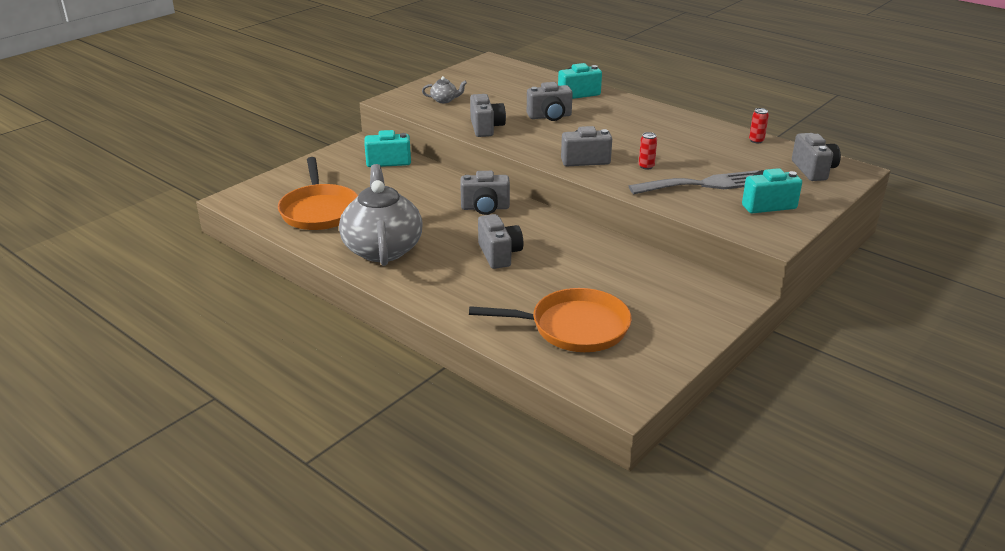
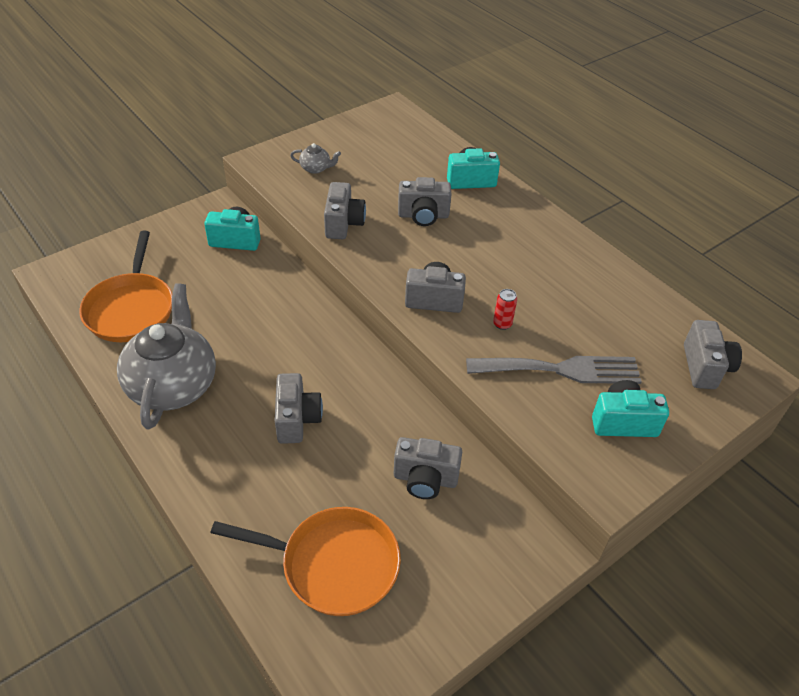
camera: 10 degrees right, 15 degrees up
grey camera [460,171,510,215] -> grey camera moved to [394,437,462,499]
red can [749,108,769,143] -> none

